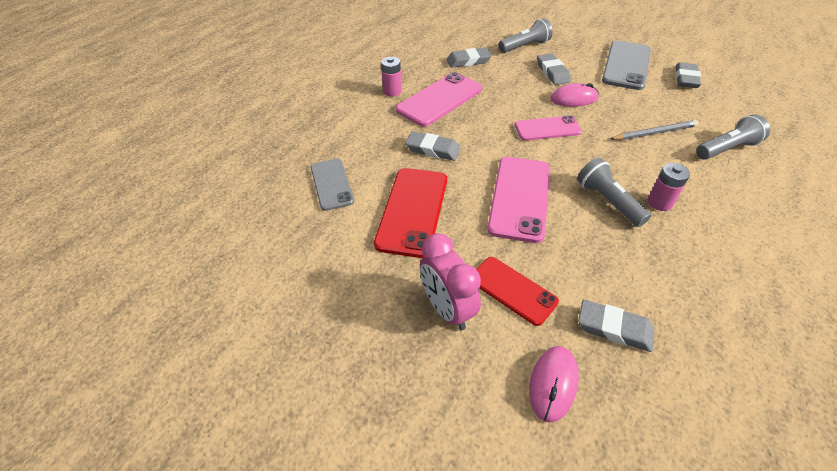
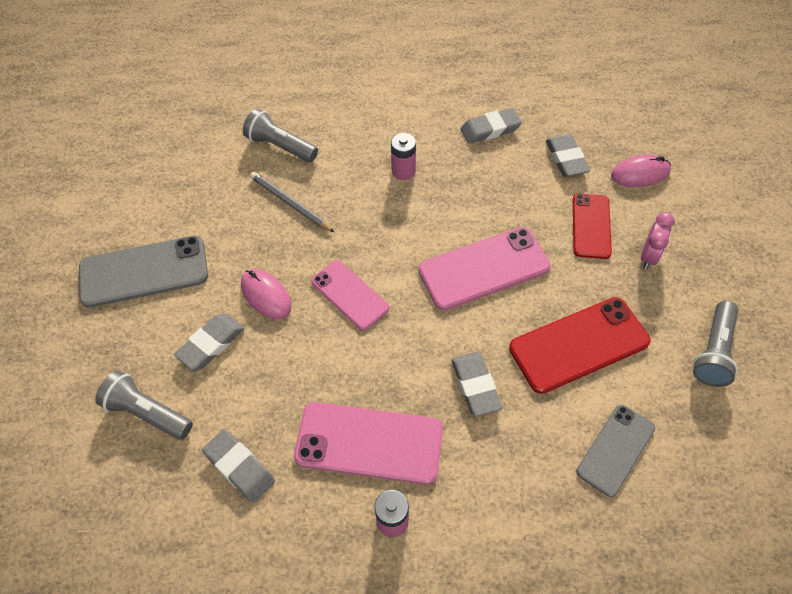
camera: 125 degrees left, 10 degrees up
pink clock [420,233,481,330] -> pink clock [641,212,675,269], size x0.66
grey flashlight [577,158,651,227] -> grey flashlight moved to [693,301,738,387]
grey eraser [675,62,701,88] -> grey eraser moved to [461,108,522,144]

